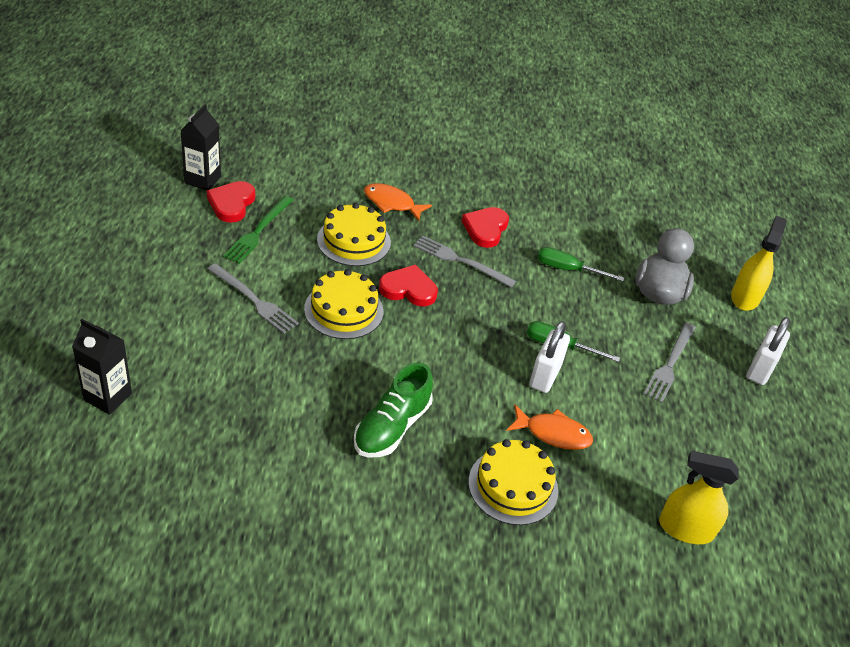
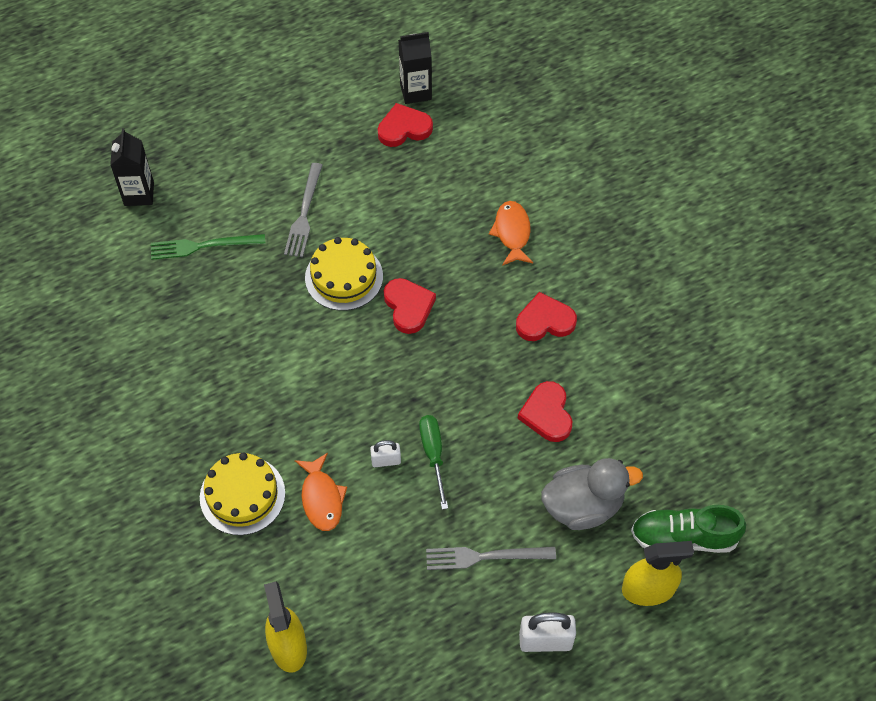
camera: 65 degrees right, 15 degrees up
green fork [223,196,293,264] -> green fork moved to [151,234,265,260]
yellow cake [317,203,391,266] -> none
green shoe [354,363,433,458] -> green shoe moved to [631,505,746,553]
grey fork [414,236,516,288] -> none
white padlock [529,321,570,393] -> white padlock [370,440,401,467], size x0.59
green screwdriver [537,247,624,281] -> red heart [518,381,572,442]

